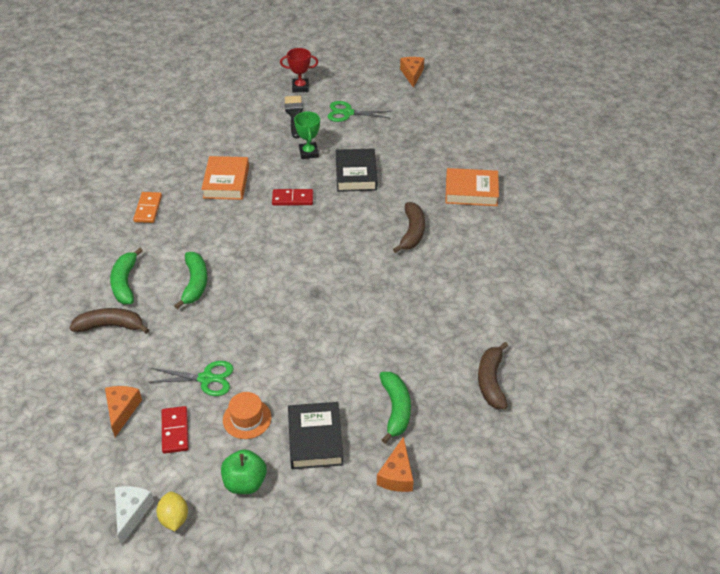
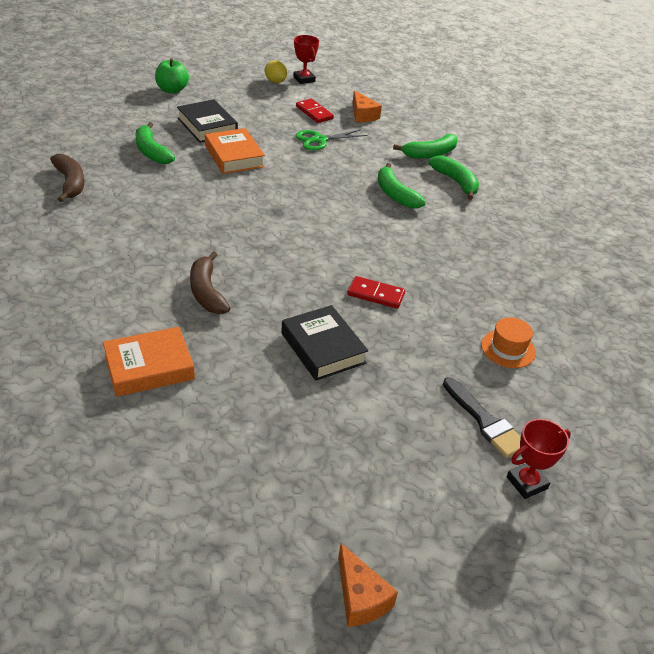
camera: 150 degrees right, 5 degrees down
brown banana [70,308,149,334] -> green banana [393,134,458,159]
white cheese [115,486,154,545] -> red trophy [293,35,319,84]
orange domino [133,192,162,223] -> none
orange book [201,156,249,200] -> orange book moved to [205,128,265,174]
green apple [221,449,267,494] -> green apple moved to [155,58,189,94]
orange hat [223,392,271,439] -> orange hat moved to [481,317,536,368]
red domino [272,189,313,206] -> red domino turned 45 degrees clockwise [347,276,405,309]
green trophy [294,111,320,159] -> none
green scissors [328,101,391,122] -> none
orange cheese [377,436,414,492] -> none

